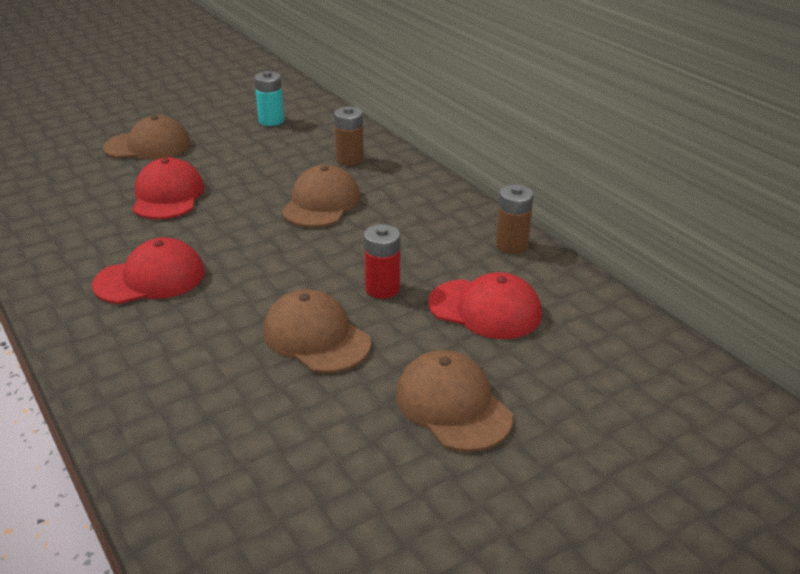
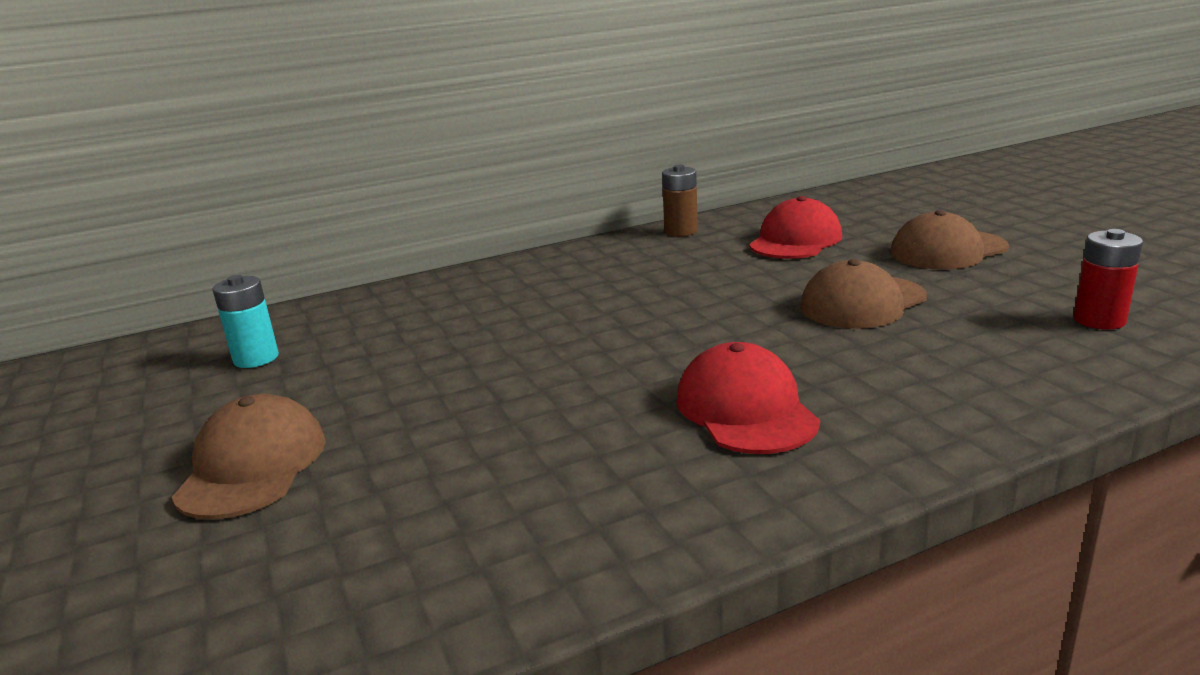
camera: 80 degrees left, 10 degrees down
red cap [132,157,204,219] -> none
brown cap [282,165,360,227] -> none
brown battery [334,106,364,166] -> none
red battery [364,224,400,299] -> red battery moved to [1073,229,1143,330]

